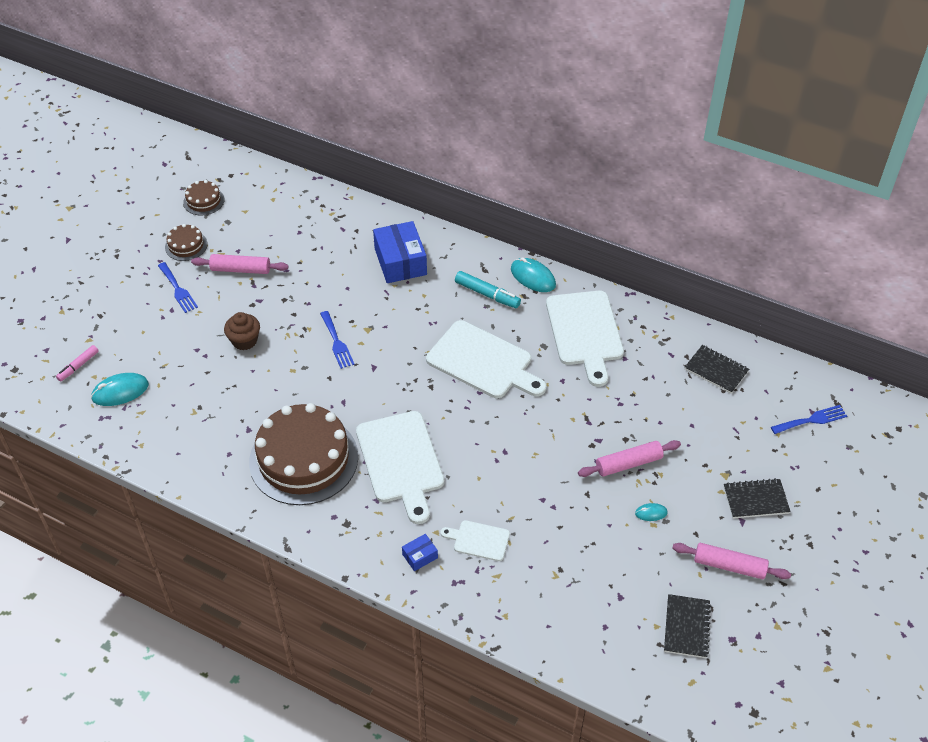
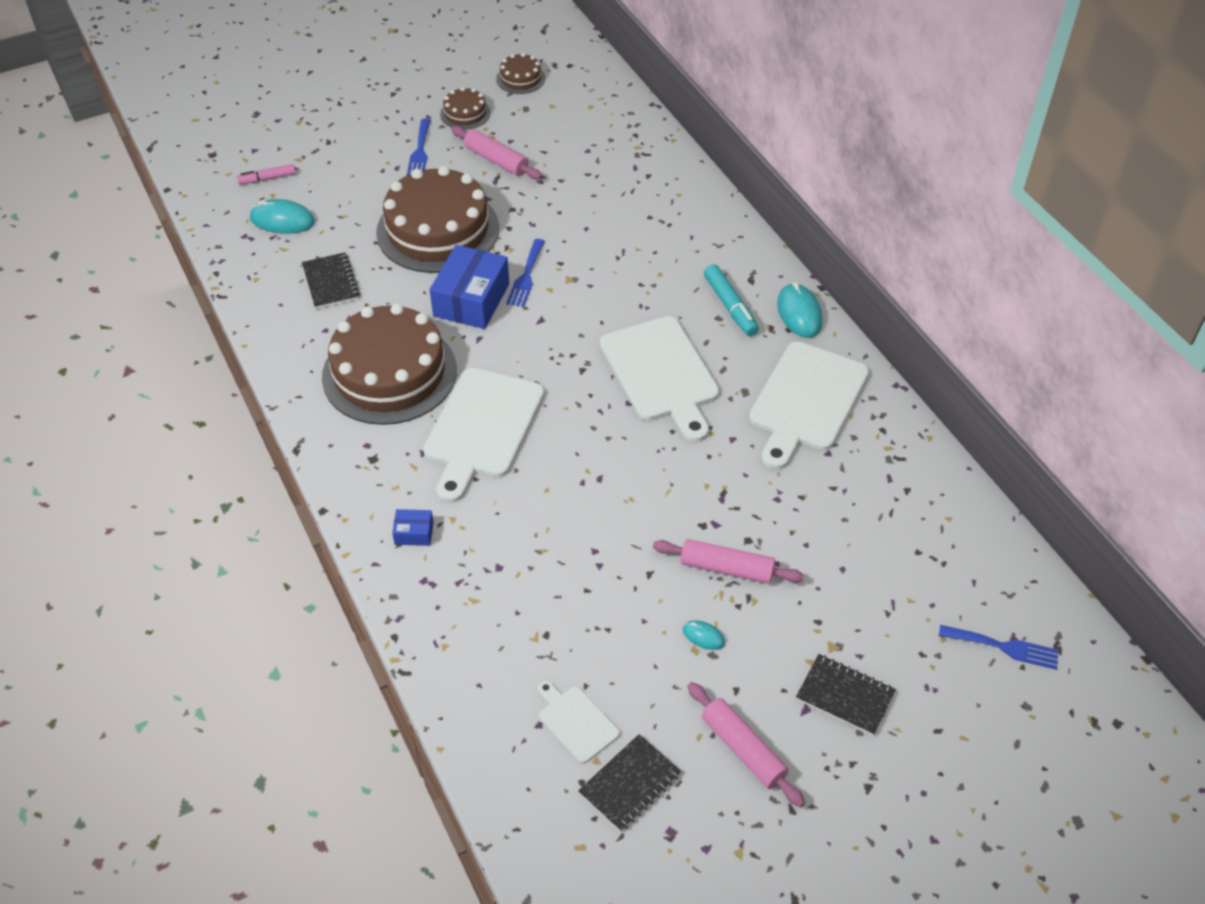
camera: 35 degrees right, 0 degrees up
brown cupcake [224,312,260,350] -> brown cake [376,166,499,273]
blue box [373,221,427,283] -> blue box moved to [430,245,509,329]
white cutting board [440,520,510,561] -> white cutting board moved to [538,681,620,763]
black notebook [685,345,749,394] -> black notebook moved to [302,253,360,309]

